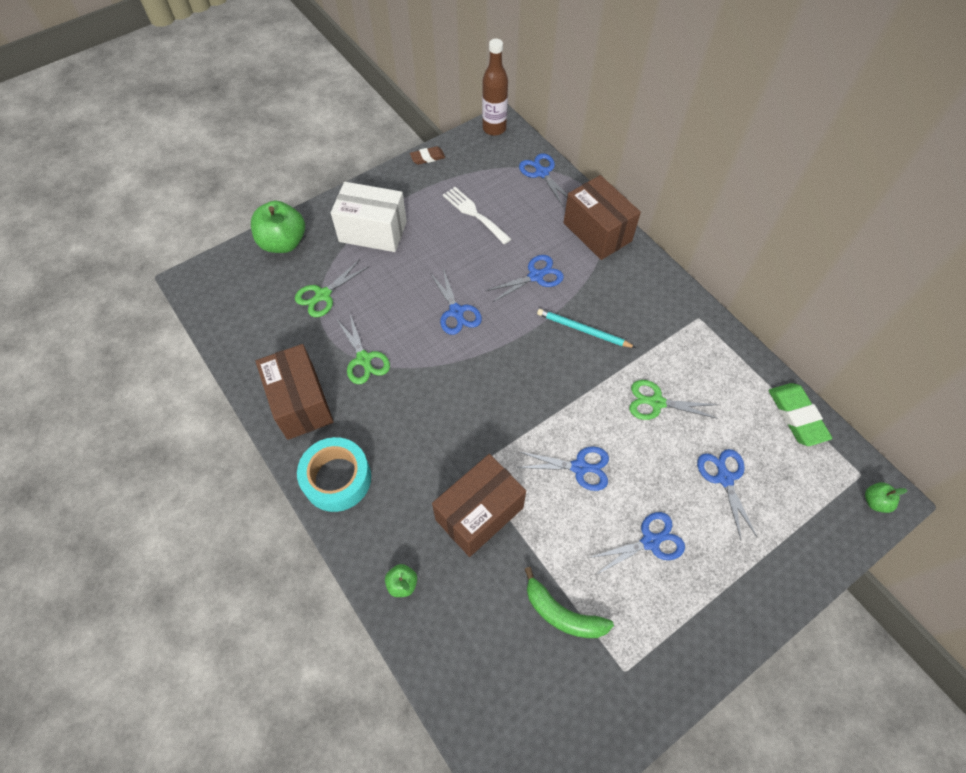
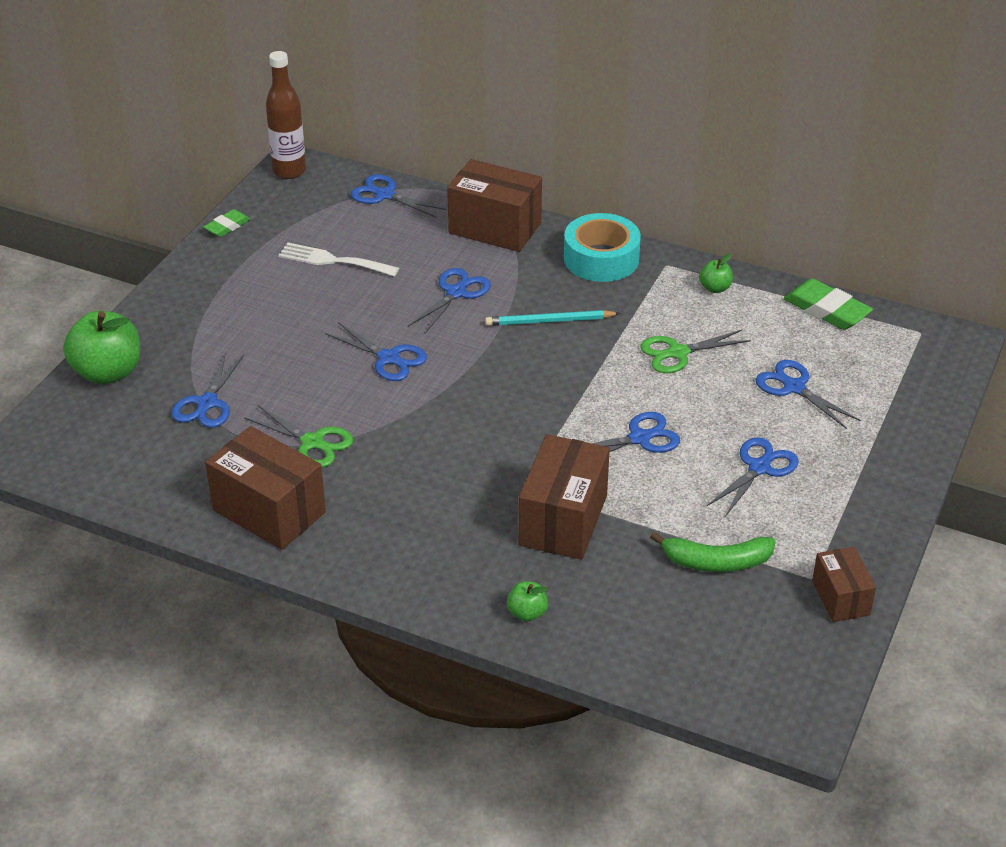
camera: 30 degrees left, 20 degrees down
green scissors [295,259,368,317] -> blue scissors [172,352,244,428]
turquoise tape [297,437,371,512] -> turquoise tape moved to [564,213,641,282]
white box [331,182,407,252] -> none
brown eraser [410,146,445,165] -> green eraser [203,209,251,237]
green apple [865,482,907,513] -> green apple moved to [699,254,733,293]
none -> brown box [812,547,876,622]

